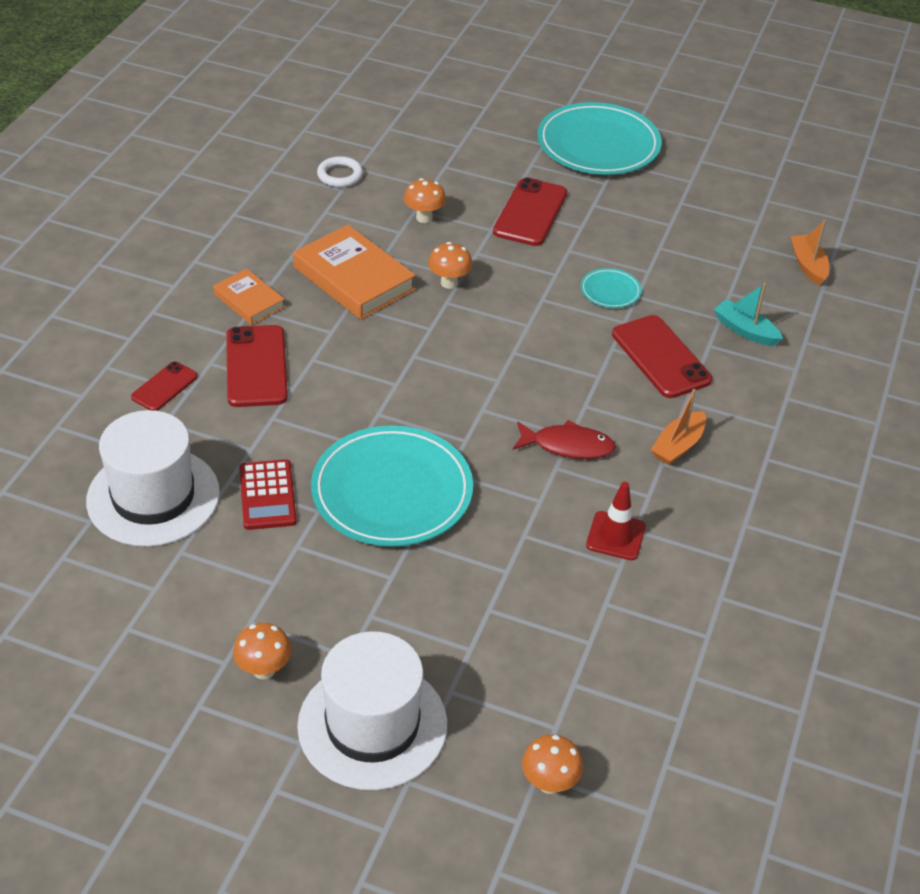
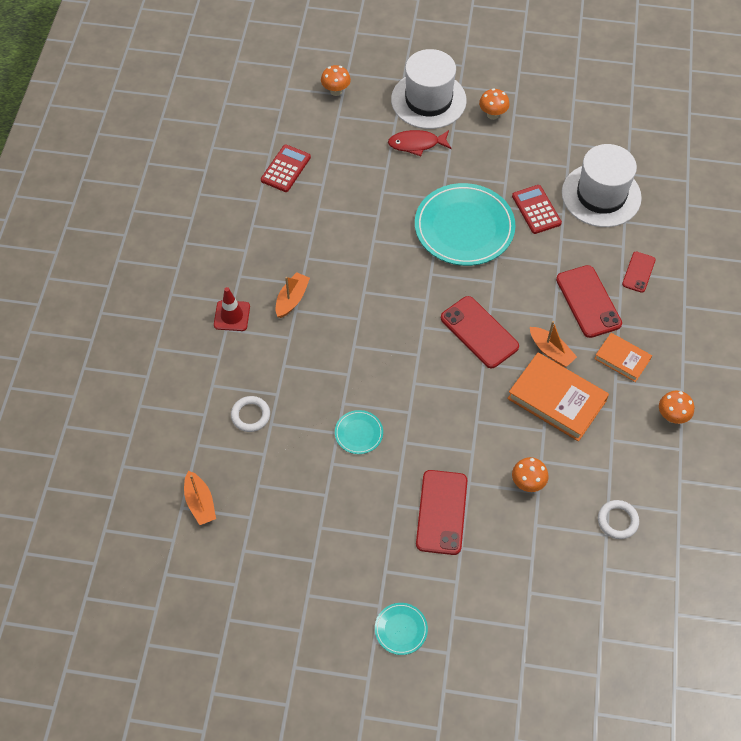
camera: 170 degrees right, 15 degrees up
orange mushroom [428,242,473,289] -> orange mushroom moved to [659,391,694,424]
red fish [513,420,616,459] -> red fish moved to [388,130,451,156]
turquoise plate [537,102,662,175] -> turquoise plate [375,603,428,655], size x0.44
red traffic cone [586,482,646,560] -> red traffic cone moved to [214,287,250,331]
red phone [612,315,712,398] -> red phone moved to [441,296,519,368]
turquoise boat [714,283,783,346] -> white ring [231,396,270,432]
none -> red calculator [261,145,311,192]
none -> orange boat [530,321,577,367]

